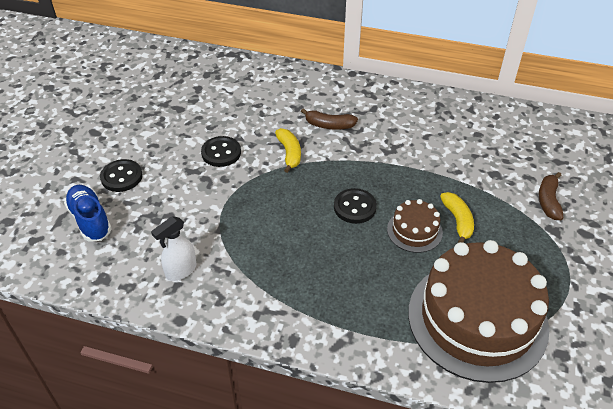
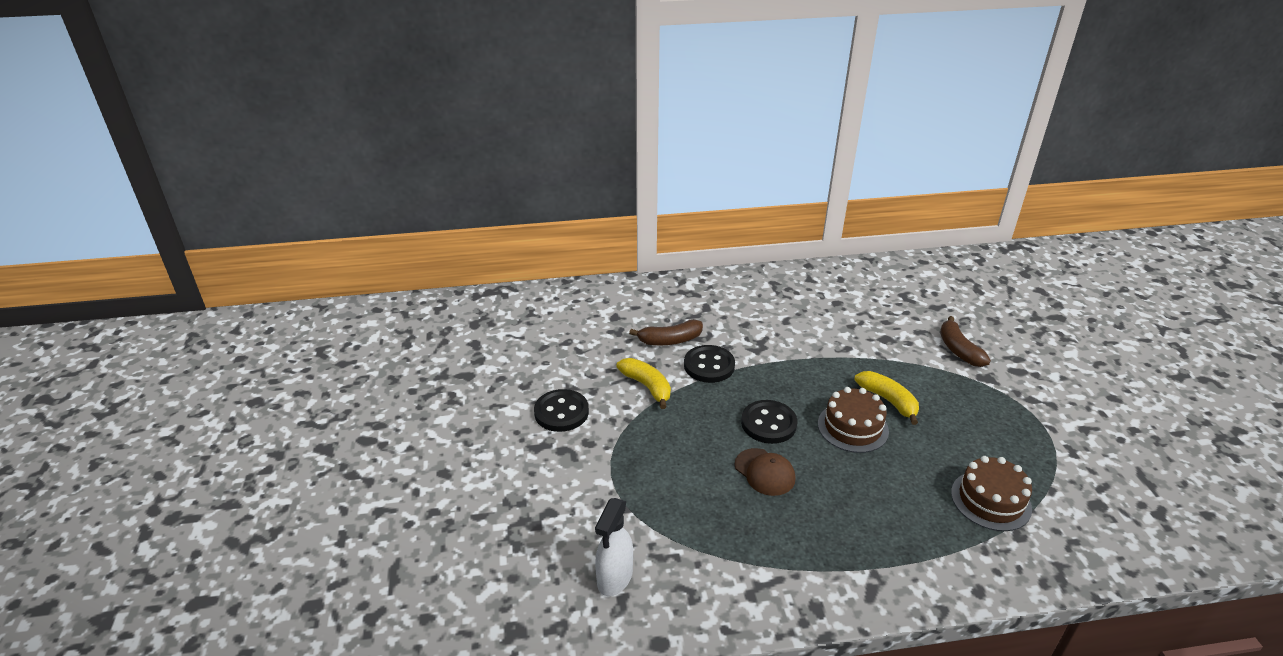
camera: 25 degrees left, 10 degrees down
blue shoe [64,185,112,242] -> none
black button [100,159,143,192] -> black button moved to [684,345,735,383]
brown cake [408,240,549,383] -> brown cake [951,456,1032,531], size x0.45
none -> brown cap [734,448,795,496]

